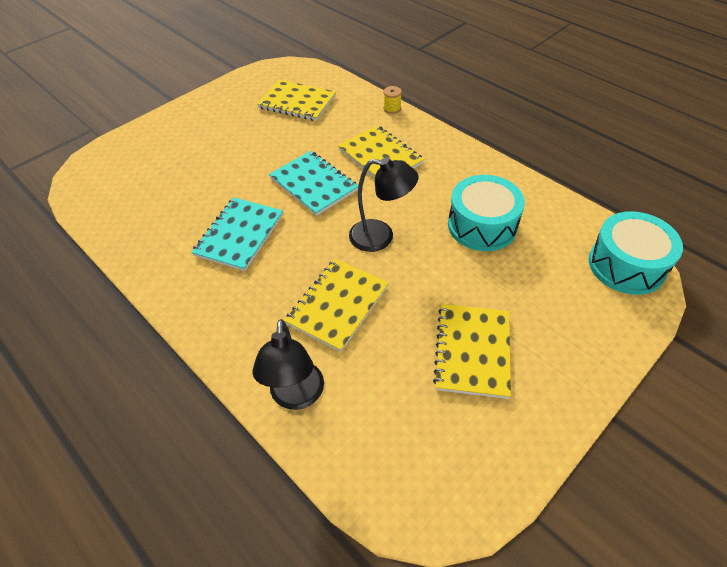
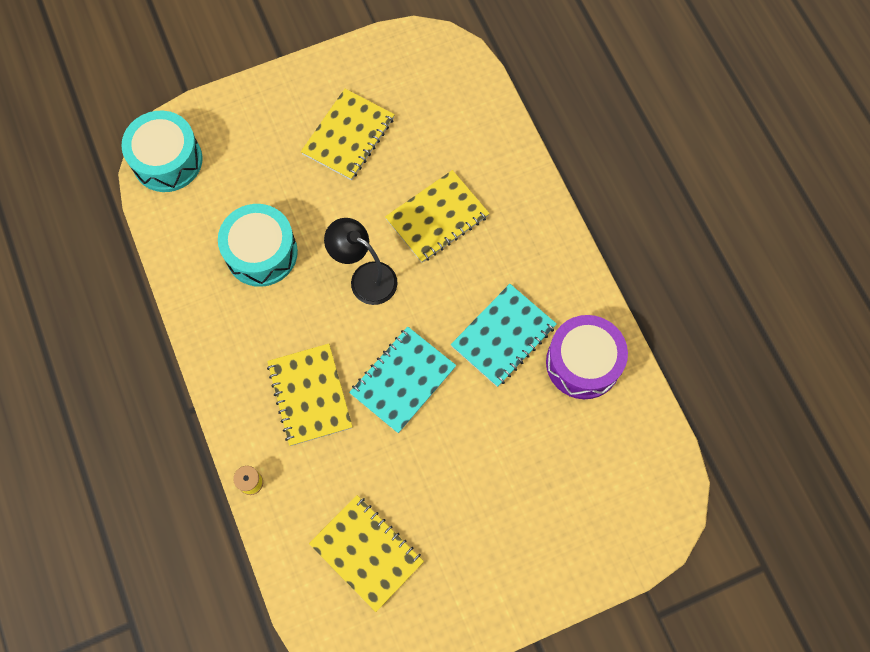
camera: 160 degrees left, 20 degrees up
black lamp [252,319,324,410] -> none
turquoise notebook [269,151,358,216] -> turquoise notebook turned 60 degrees clockwise [349,327,456,433]
none -> purple drum [546,315,628,399]

